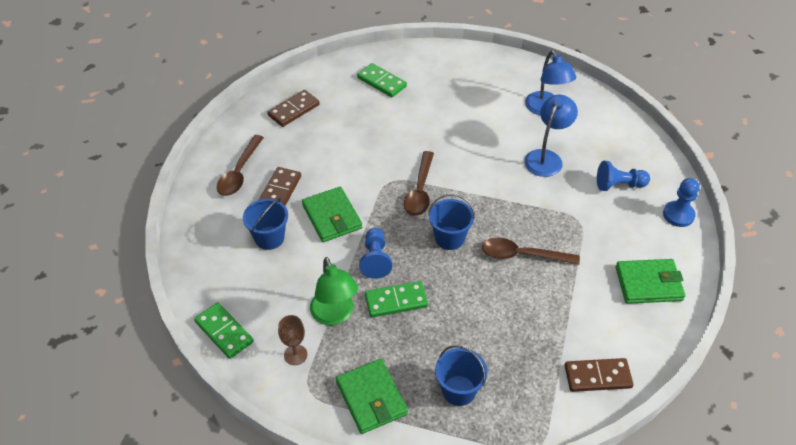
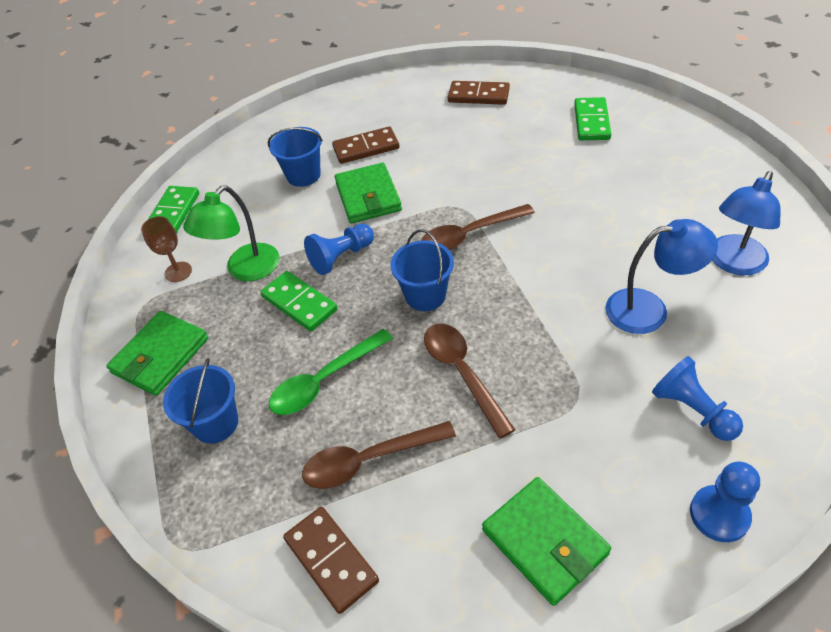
camera: 60 degrees right, 0 degrees up
brown spoon [217,135,264,196] -> brown spoon moved to [302,421,456,489]
green wallet [302,187,362,242] -> green wallet turned 45 degrees counterclockwise [335,163,402,223]
none -> green spoon [269,329,393,415]

